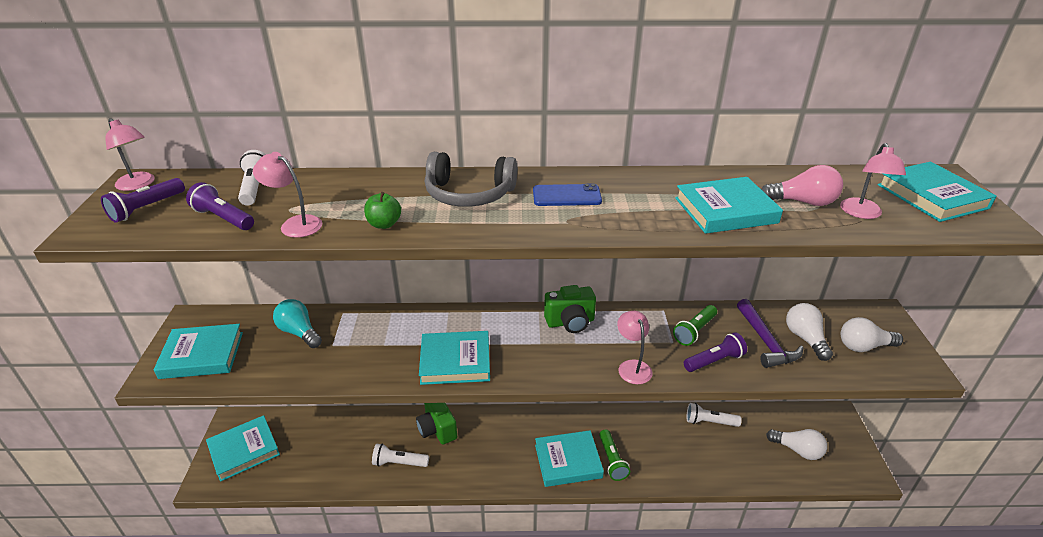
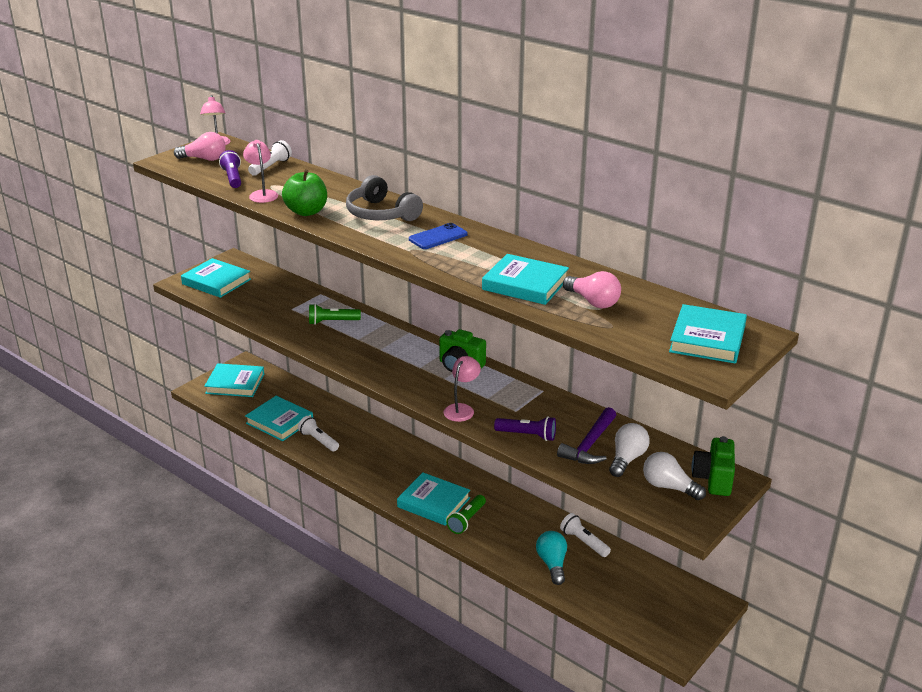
camera: 40 degrees right, 5 degrees down
purple flashlight [101,178,185,223] -> pink light bulb [174,132,226,161]
turquoise light bulb [273,299,322,348] -> turquoise light bulb moved to [536,531,567,585]
green apple [364,192,401,229] -> green apple [282,169,327,216], size x1.67
green camera [416,403,457,445] -> green camera moved to [692,436,735,496]
turquoise book [419,331,490,385] -> turquoise book moved to [245,396,313,441]
blue phone [533,184,602,206] -> blue phone turned 75 degrees counterclockwise [409,223,468,249]
green flashlight [673,305,717,346] -> green flashlight moved to [309,304,361,325]
white light bulb [766,429,827,460] -> none
pink lamp [840,143,906,219] -> none

